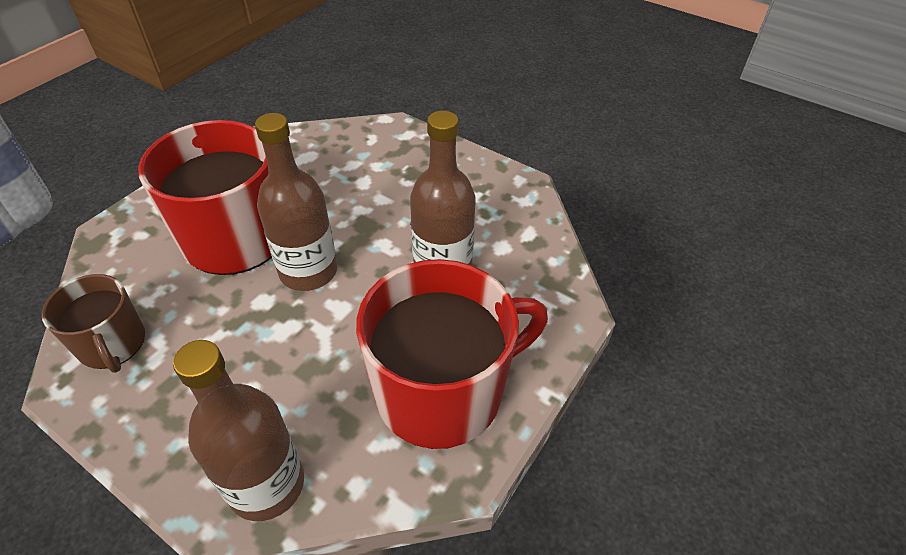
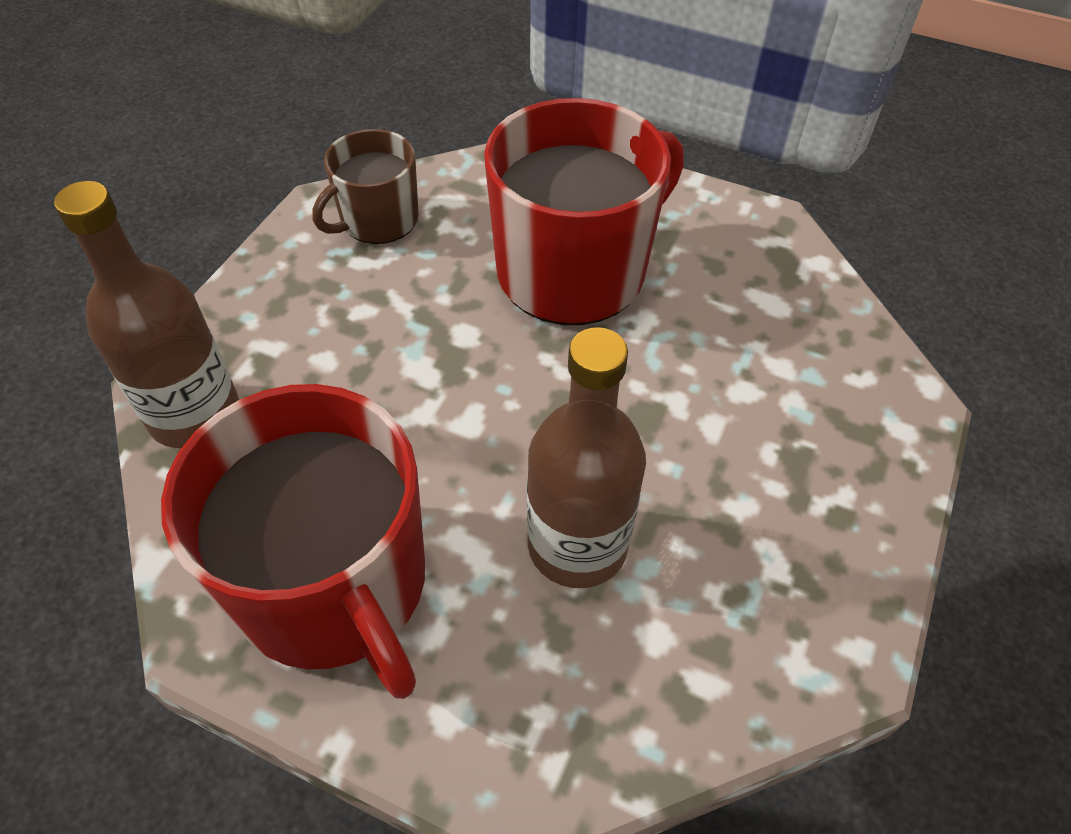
camera: 80 degrees right, 5 degrees up
brown bottle [255,113,338,291] -> none

